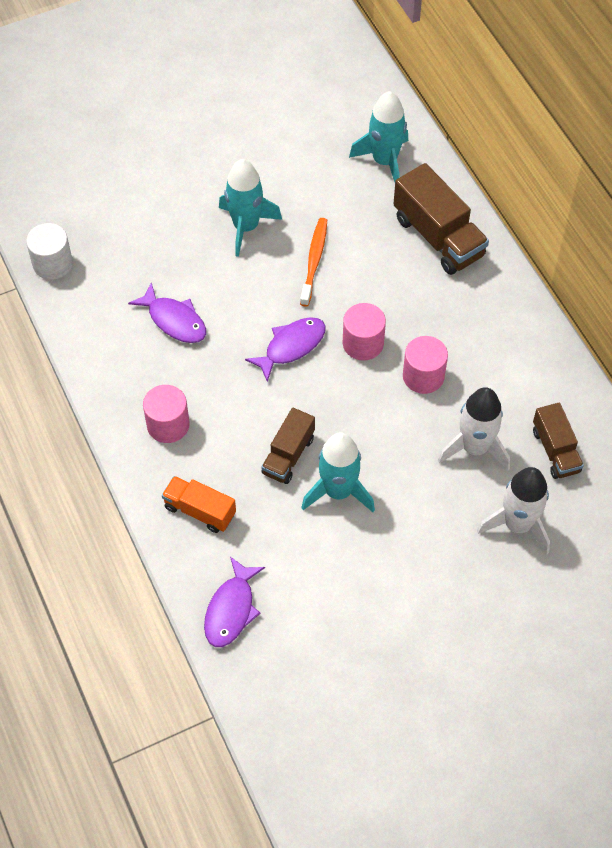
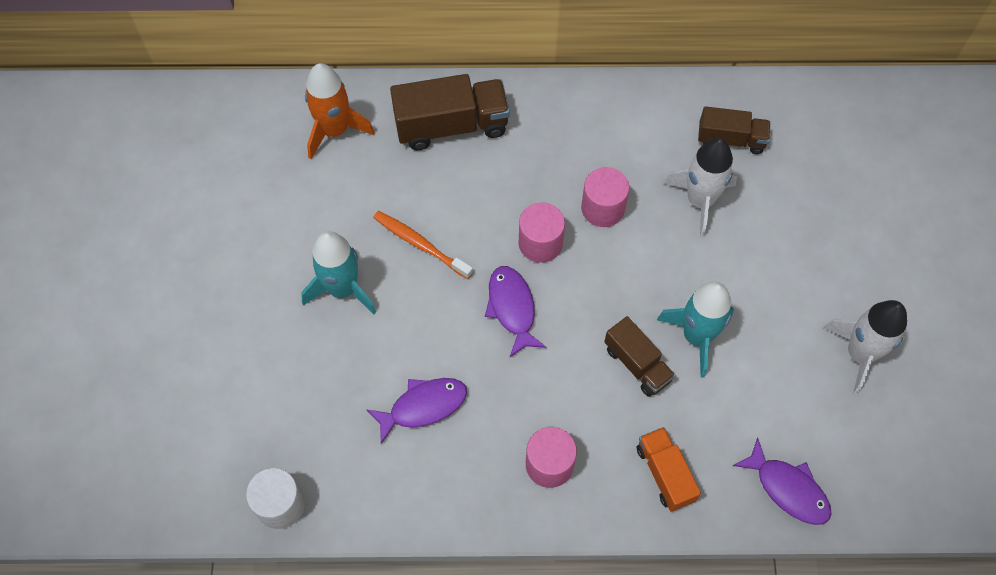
camera: 65 degrees left, 5 degrees up
orange truck [162,476,236,533] -> orange truck turned 105 degrees clockwise [637,427,701,512]
turquoise rocket [349,91,408,182] -> orange rocket [305,63,375,159]
white rocket [477,467,550,555] -> white rocket moved to [824,300,907,395]

